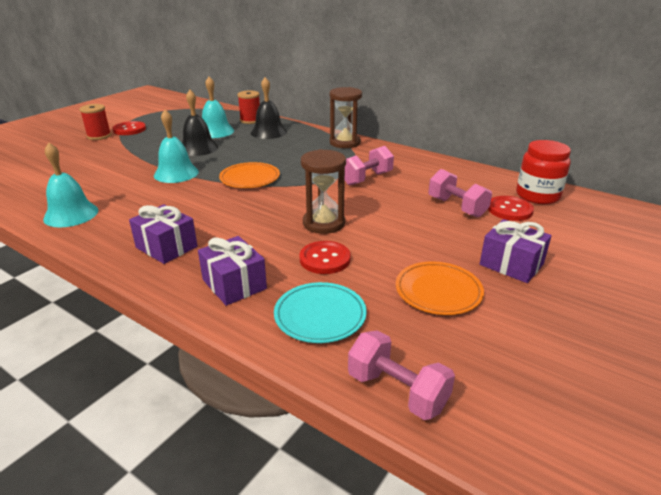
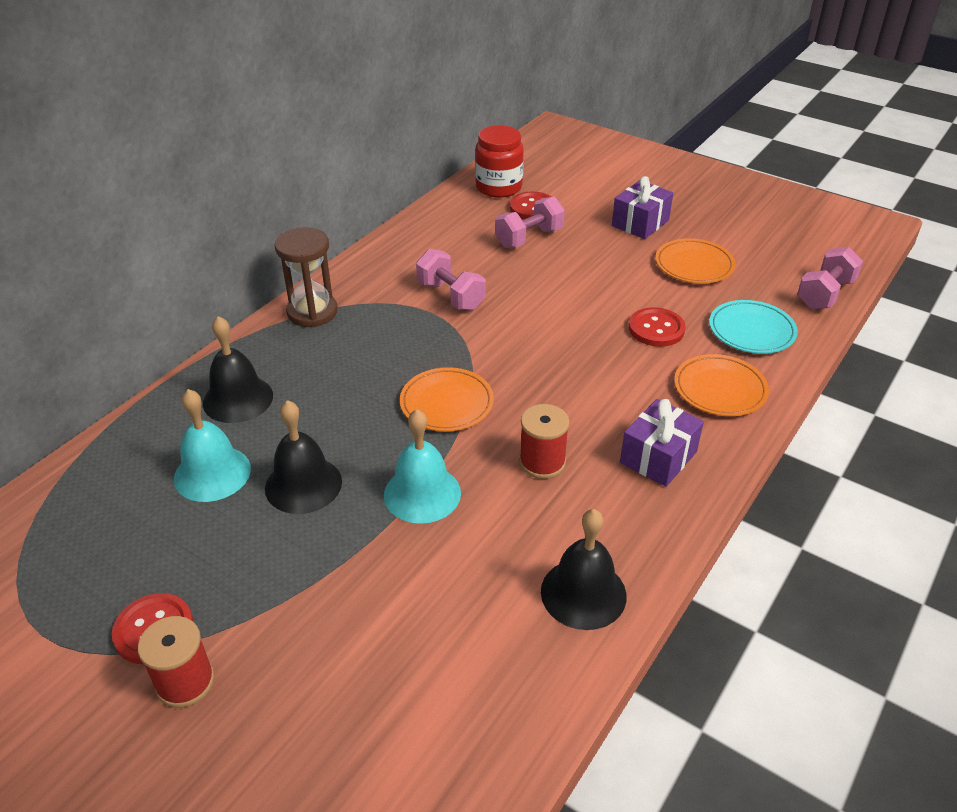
camera: 90 degrees left, 10 degrees up
turquoise bell [43,143,98,227] -> black bell [541,509,626,630]
purple gift [198,236,267,306] -> orange plate [674,354,769,416]
red spool [237,90,260,124] -> red spool moved to [519,404,569,479]
brown hourglass [301,149,346,234] -> none

